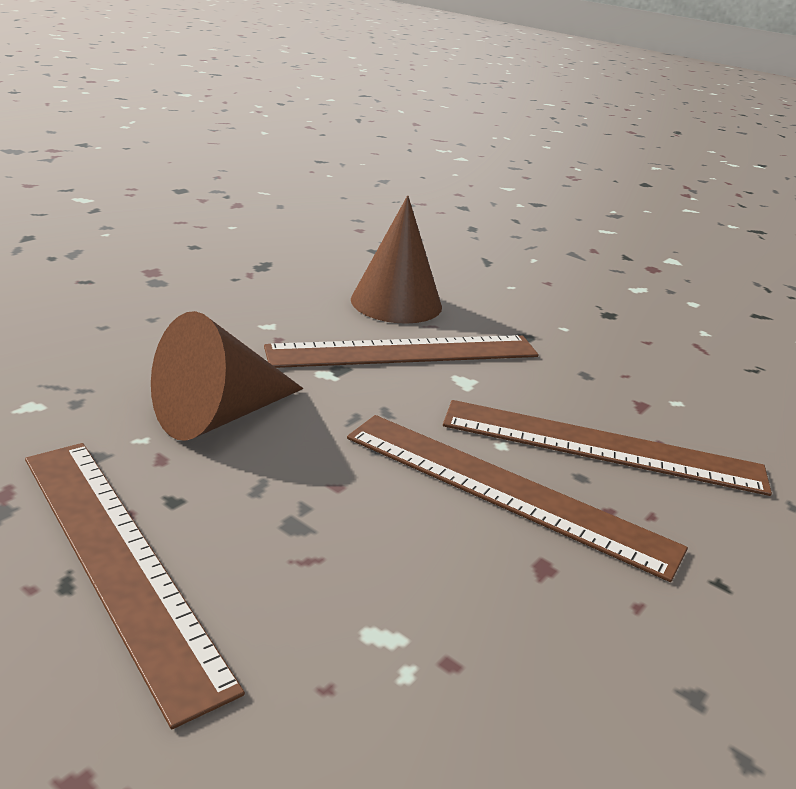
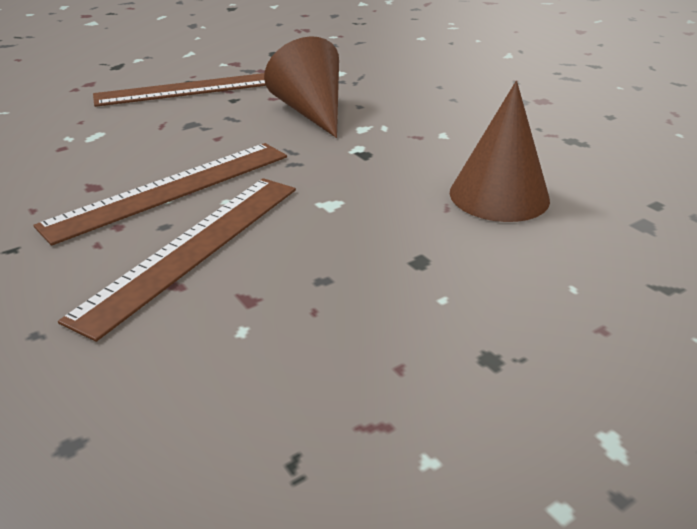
camera: 110 degrees right, 5 degrees up
brown ruler [264,335,539,368] -> none

